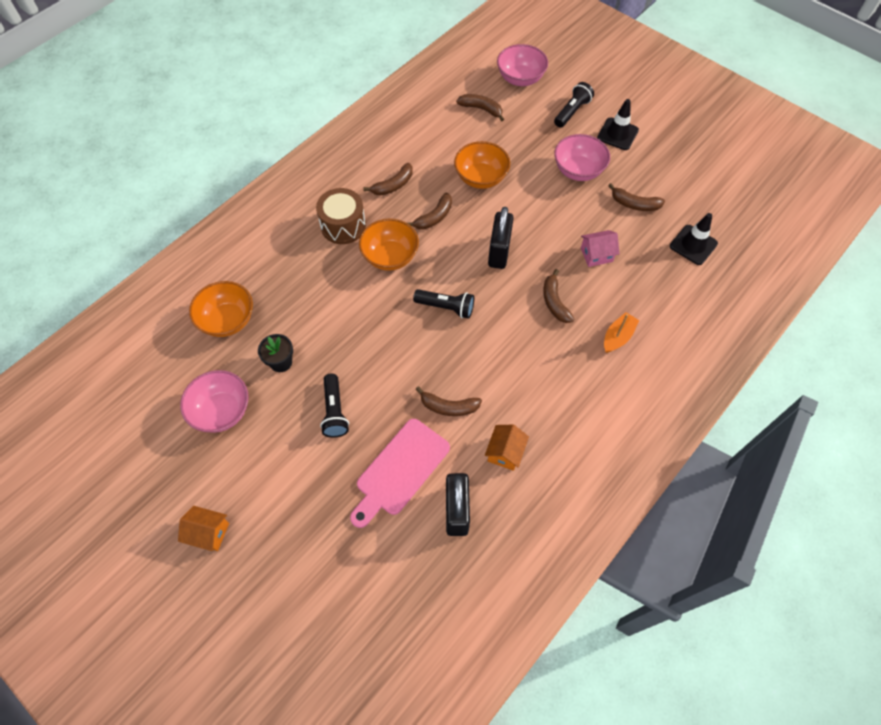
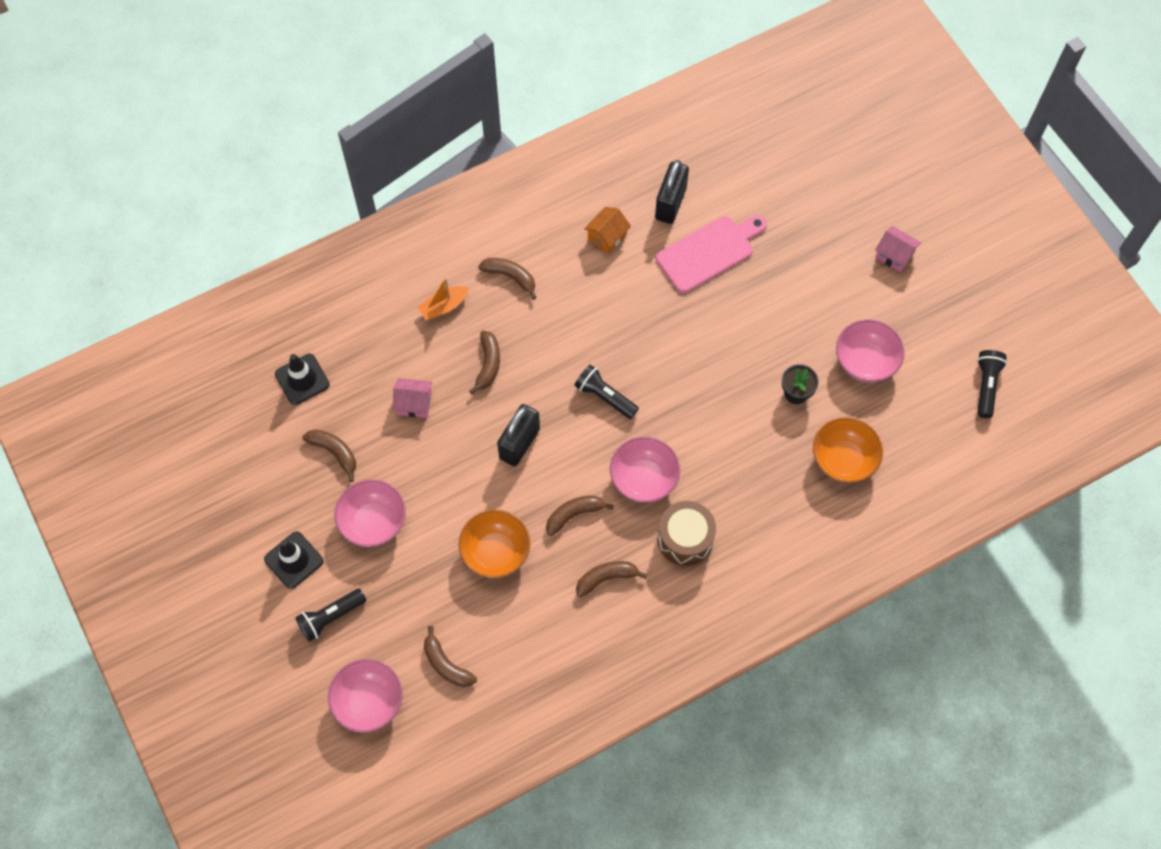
camera: 160 degrees left, 5 degrees up
orange house [178,506,229,551] -> pink house [875,226,921,273]
black flashlight [320,374,349,438] -> black flashlight moved to [977,350,1007,418]
orange bowl [359,219,419,271] -> pink bowl [610,436,680,503]
brown banana [415,386,482,416] -> brown banana moved to [478,258,537,300]

